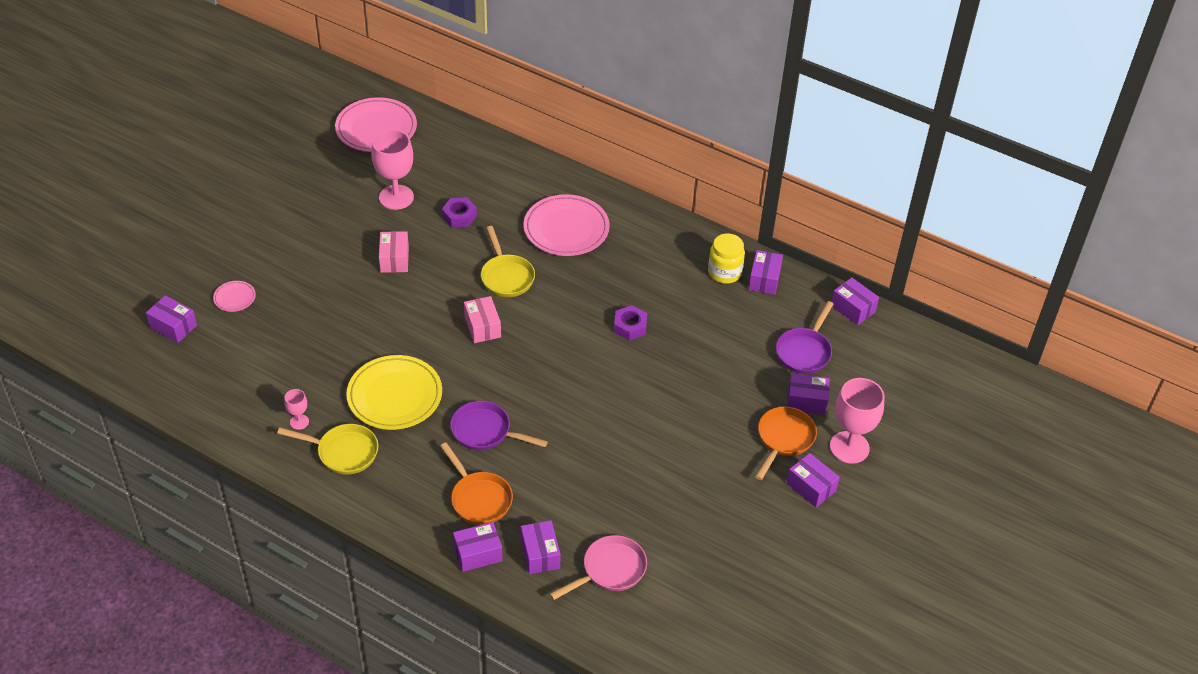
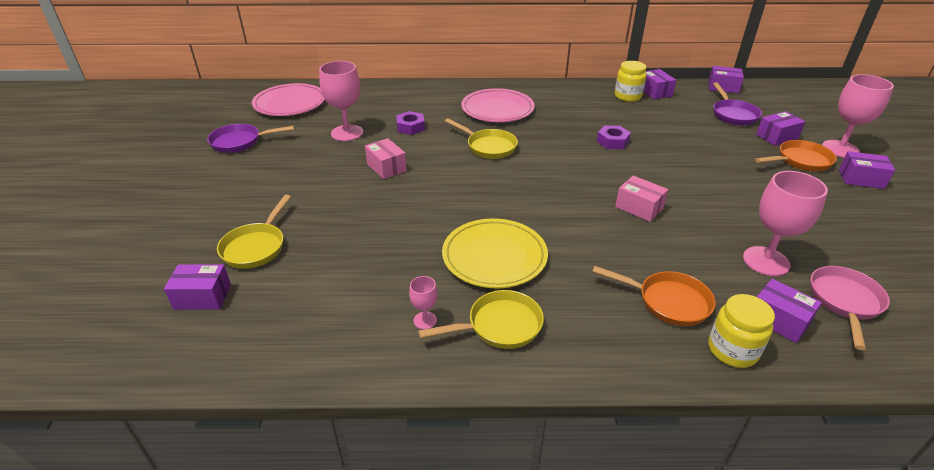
camera: 30 degrees left, 10 degrees down
pink plate [213,281,256,312] -> yellow pan [217,195,291,269]
purple pan [450,401,548,450] -> purple pan moved to [207,124,295,153]
purple box [453,522,503,572] -> yellow jar [708,294,775,368]
pink box [464,296,501,343] -> pink box moved to [615,176,668,222]
orange pan [755,406,817,480] -> orange pan turned 75 degrees clockwise [755,140,837,172]
none -> pink goblet [743,171,828,276]

